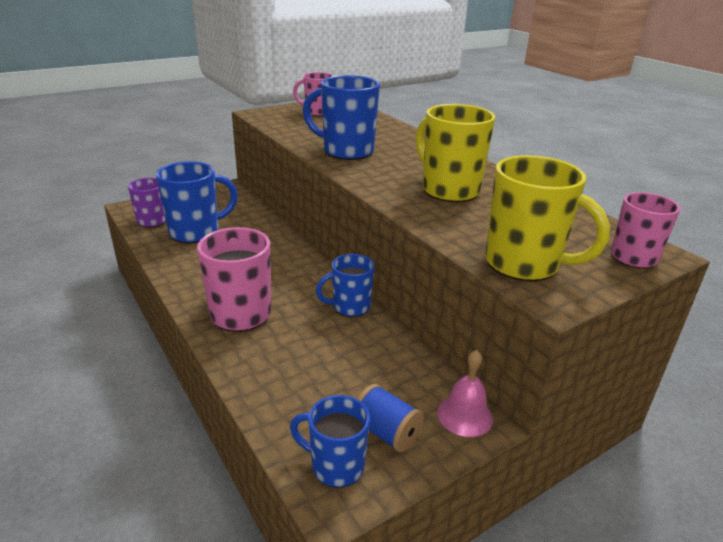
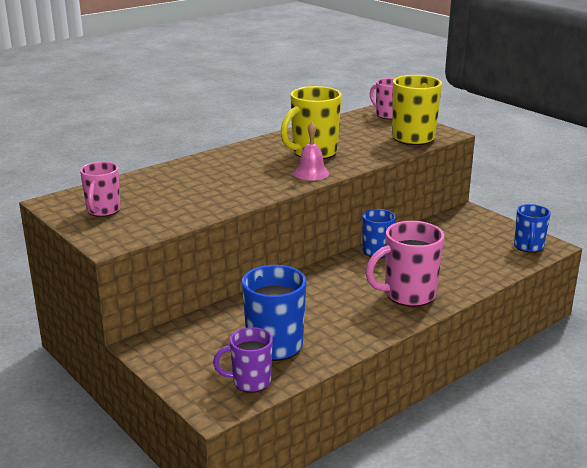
camera: 95 degrees left, 5 degrees down
blue mug [303,75,380,160] -> none
blue spool [357,384,424,452] -> none
pink bell [437,350,493,437] -> pink bell moved to [294,122,329,181]

